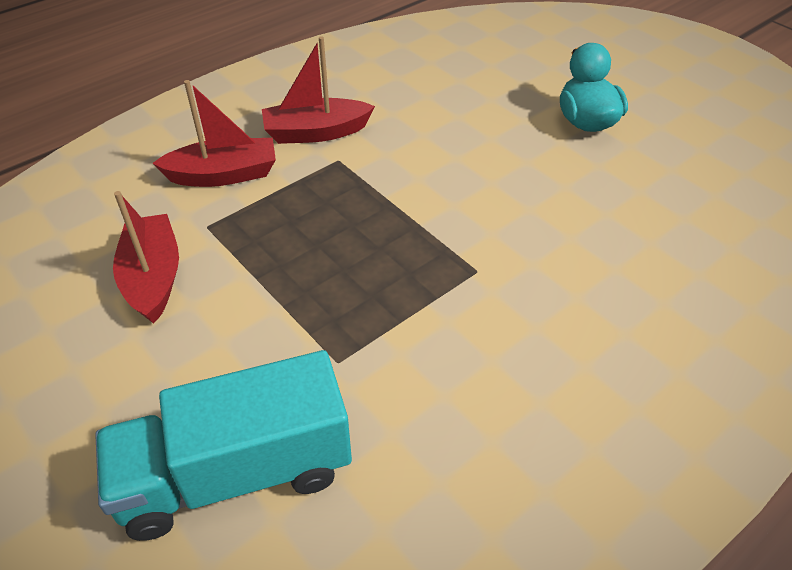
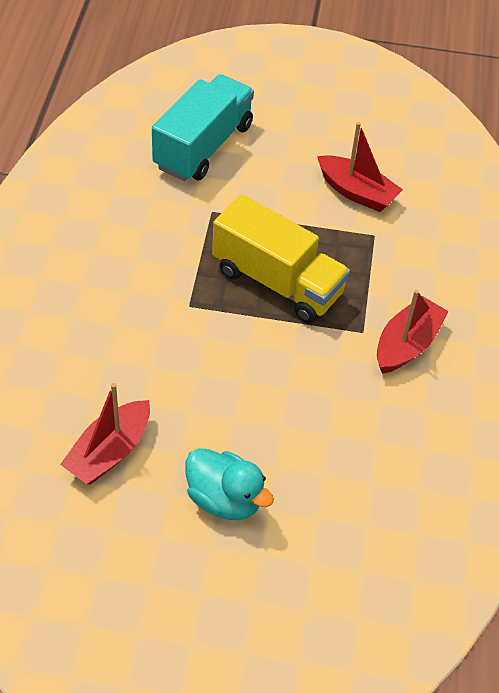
camera: 135 degrees right, 5 degrees up
red boat [152,80,276,187] -> red boat moved to [60,383,150,485]
none -> yellow truck [212,195,350,323]

